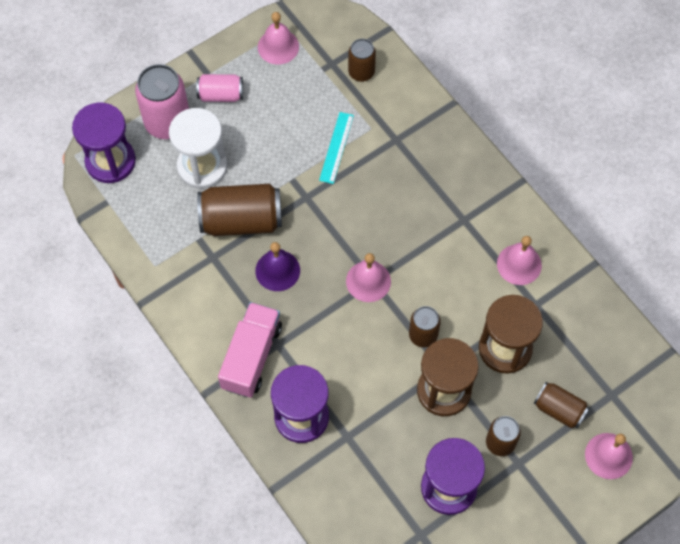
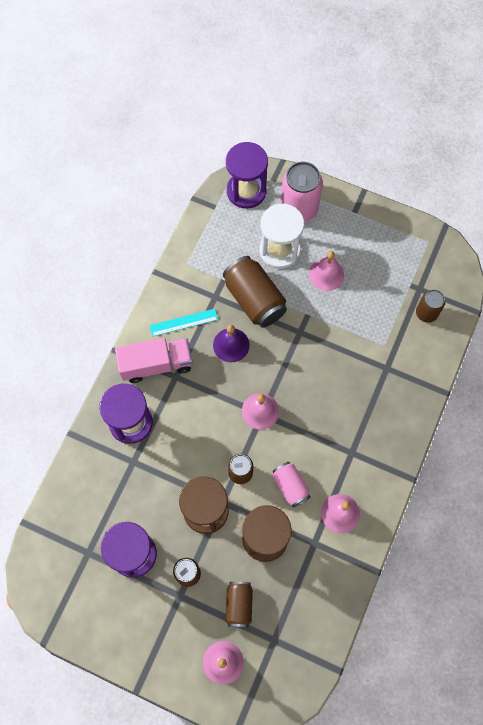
camera: 60 degrees right, 5 degrees up
pink can [196,74,243,102] -> pink can moved to [273,462,311,507]
pink bell [258,12,299,65] -> pink bell moved to [309,251,344,291]
turquoise ruler [319,112,354,184] -> turquoise ruler moved to [149,309,218,337]

